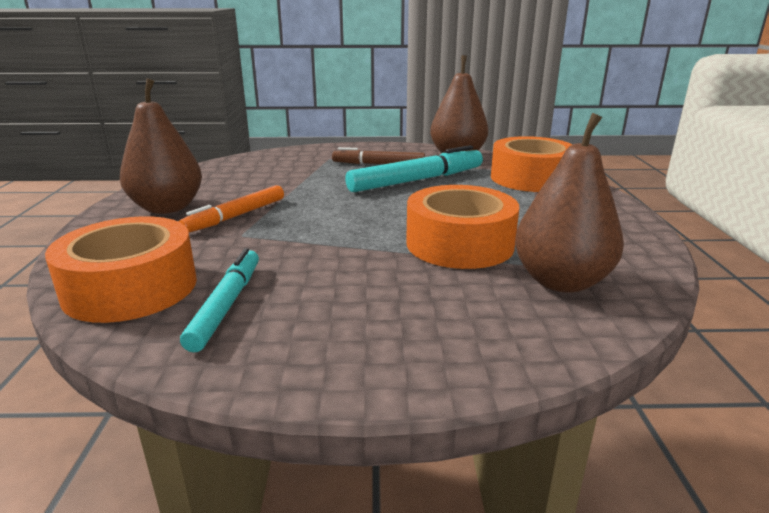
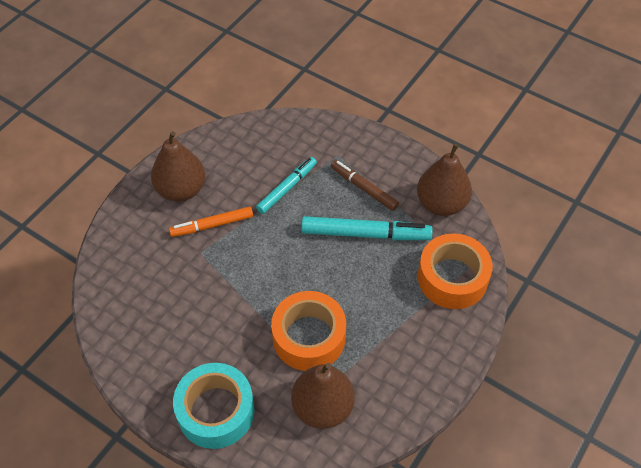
camera: 35 degrees right, 30 degrees up
orange tape [45,216,197,323] -> none
turquoise marker [180,248,259,352] -> turquoise marker moved to [256,157,317,214]
none -> turquoise tape [173,363,254,449]

